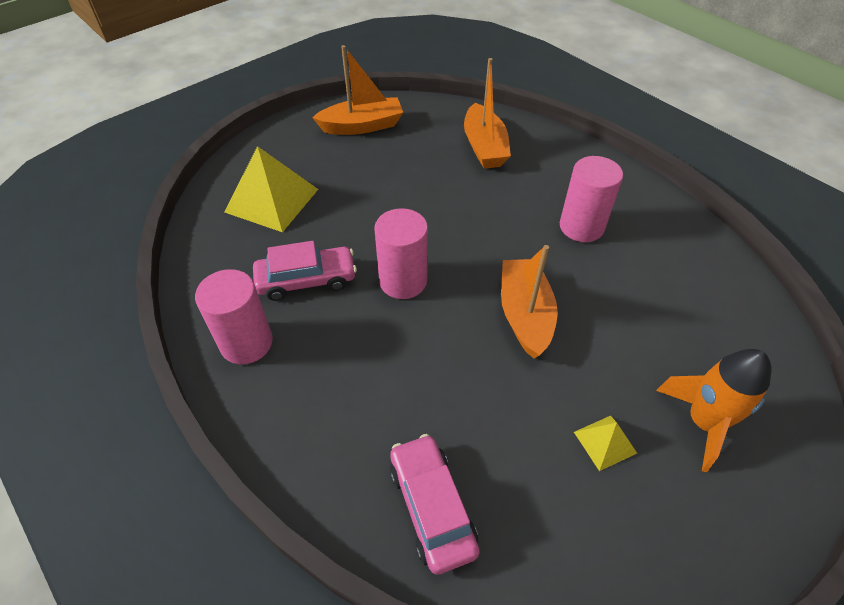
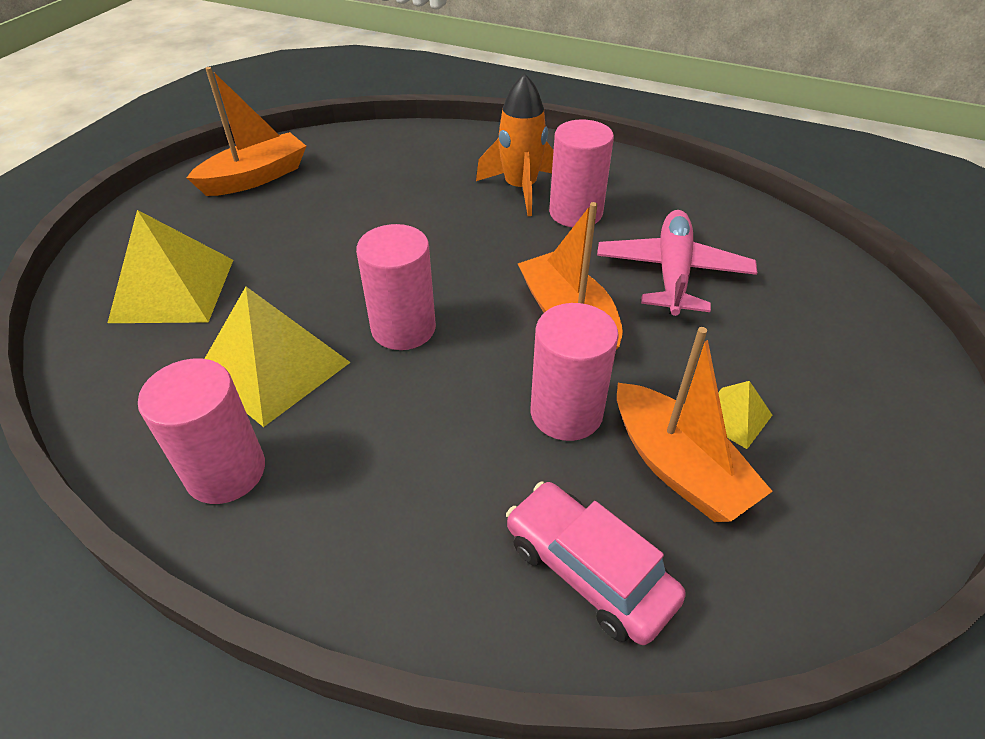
camera: 25 degrees left, 5 degrees down
pink car [253,241,357,301] -> yellow pyramid [204,287,351,427]
orange boat [464,58,511,169] -> orange boat moved to [617,327,773,522]
orange rocket [656,349,771,472] -> orange rocket moved to [476,73,554,216]
none -> pink cylinder [531,303,619,441]
none -> pink plane [597,210,757,316]

